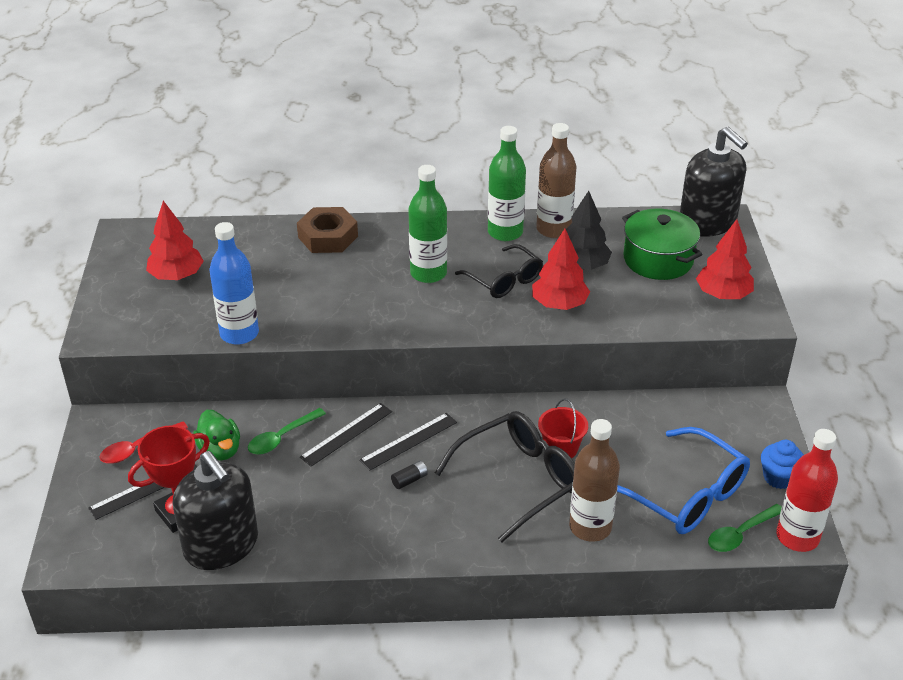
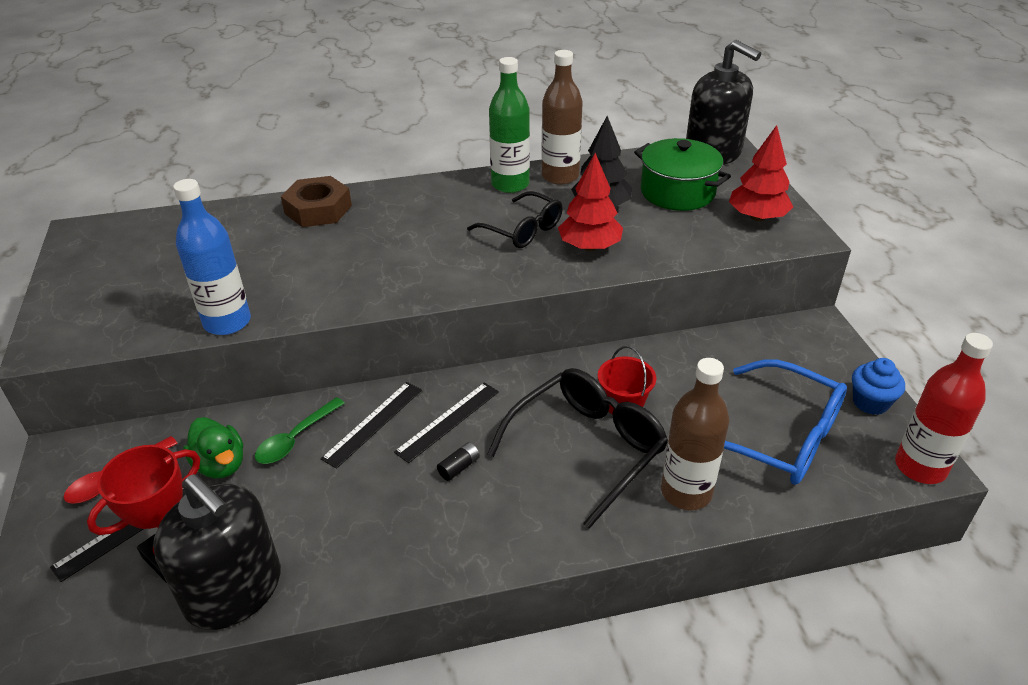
camera: 10 degrees left, 0 degrees up
red tree [146,201,204,280] -> none
green bottle [409,165,447,283] -> none
green spoon [708,504,782,552] -> none

